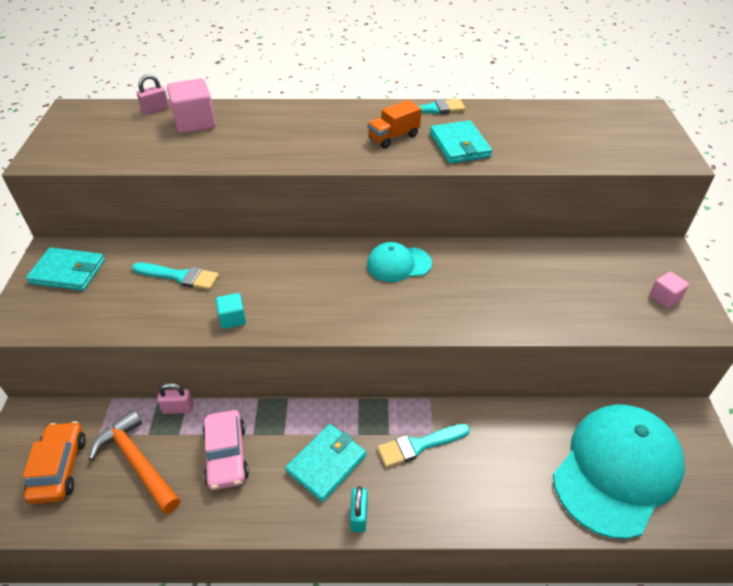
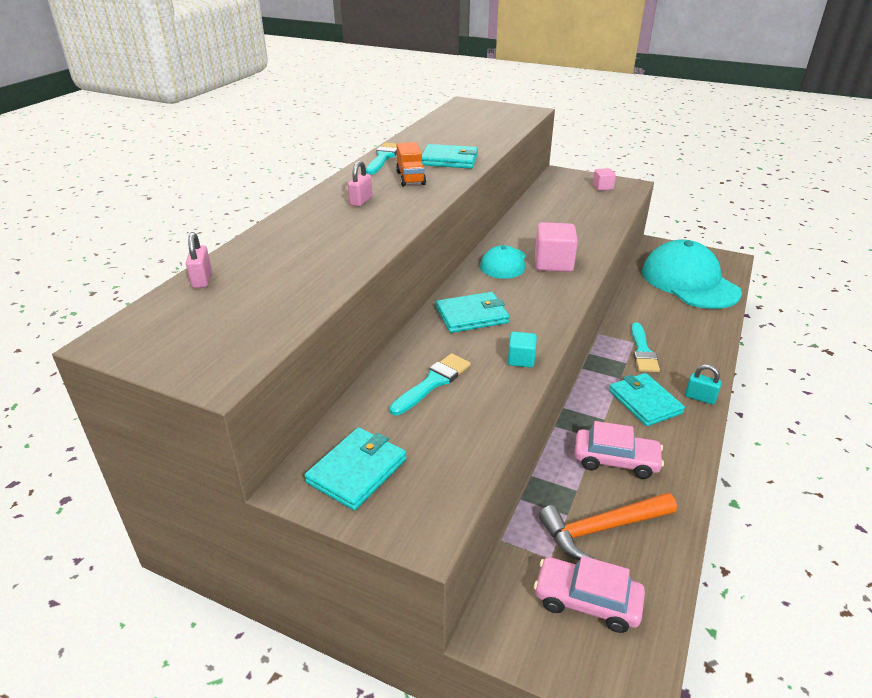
camera: 65 degrees left, 10 degrees down
orange car [23,421,86,504] -> pink car [534,556,645,633]
pink padlock [157,383,194,414] -> pink padlock moved to [348,161,373,207]
pink cube [167,78,216,134] -> pink cube moved to [535,222,578,272]
none -> turquoise wallet [436,292,509,333]

